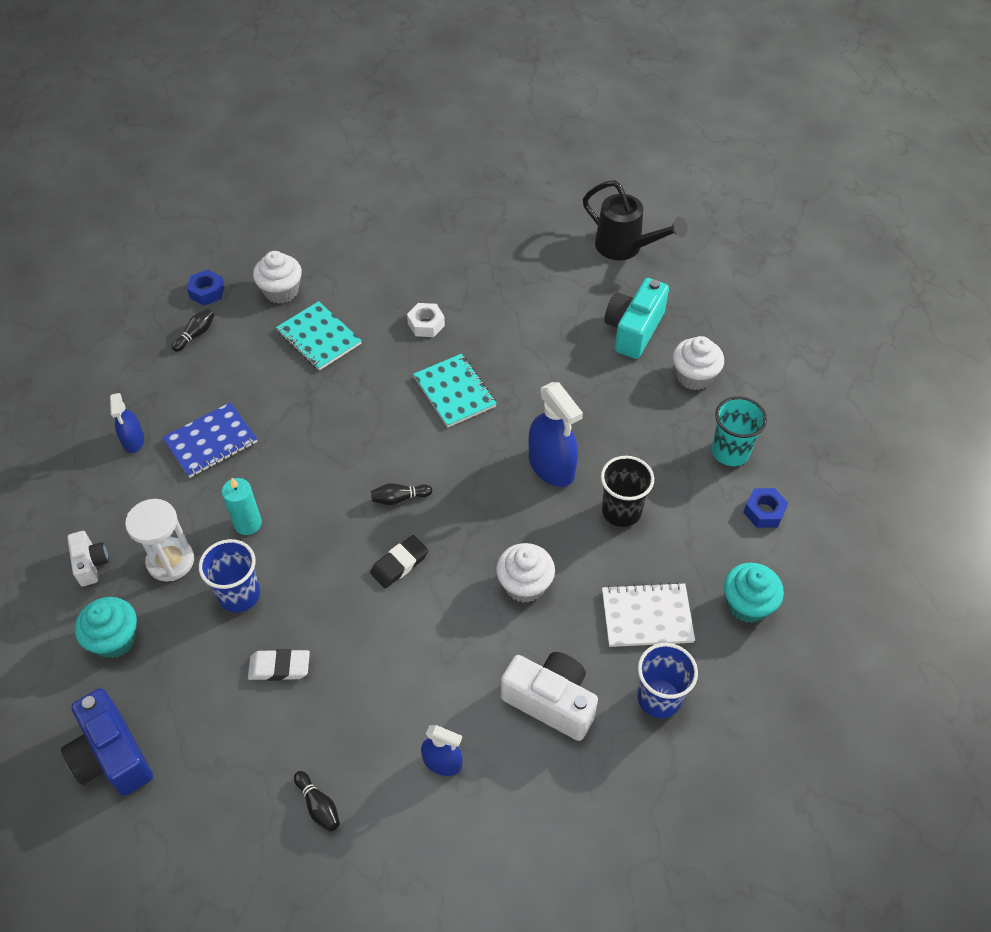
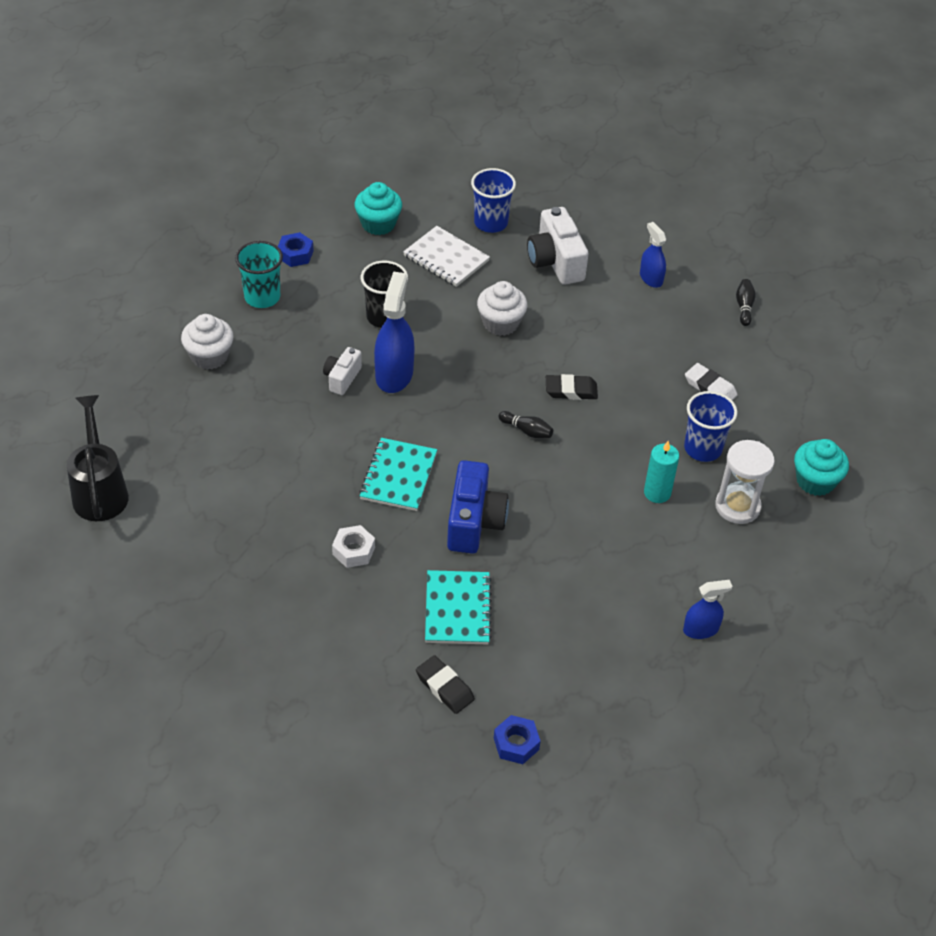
camera: 140 degrees left, 5 degrees down
blue camera [61,688,153,796] -> blue camera moved to [447,460,509,554]
white camera [67,531,109,586] -> white camera moved to [323,347,362,395]
blue spray bottle [110,393,144,453] -> blue spray bottle turned 45 degrees clockwise [683,580,732,639]
blue notebook [162,402,258,478] -> none
black bowling pin [172,309,214,352] -> none
white cupcake [253,251,302,304] -> black eraser [416,655,475,714]
turquoise camera [605,278,669,359] -> none

